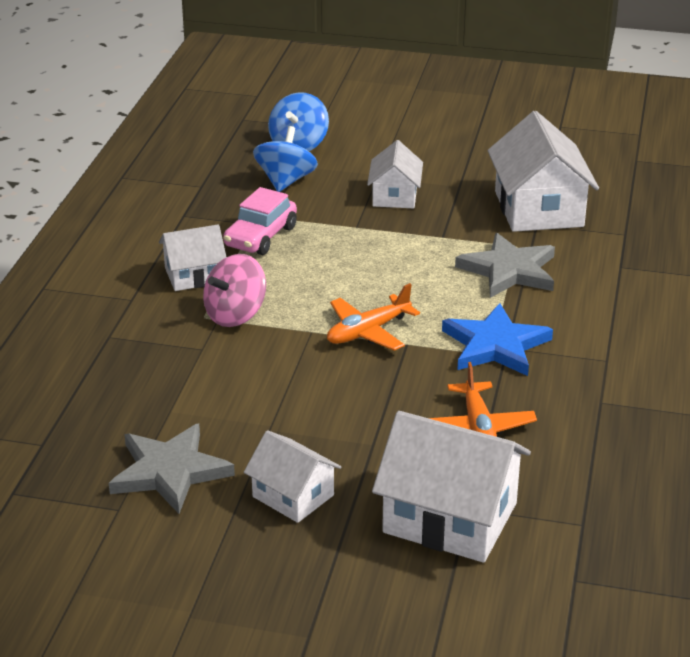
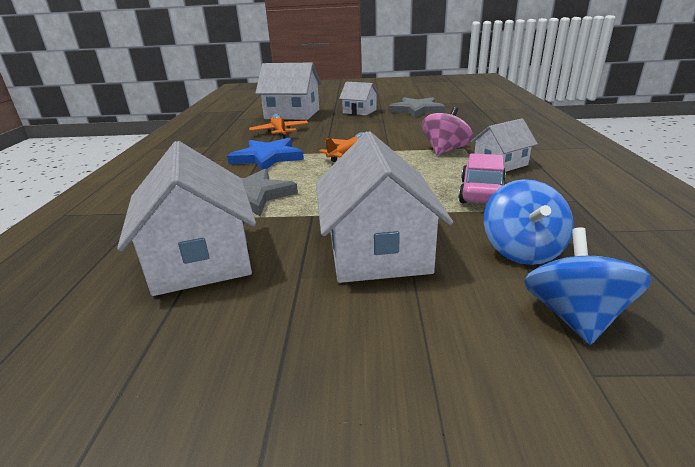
camera: 170 degrees right, 5 degrees down
white house [367,140,423,208] -> white house [316,131,453,283], size x1.72

